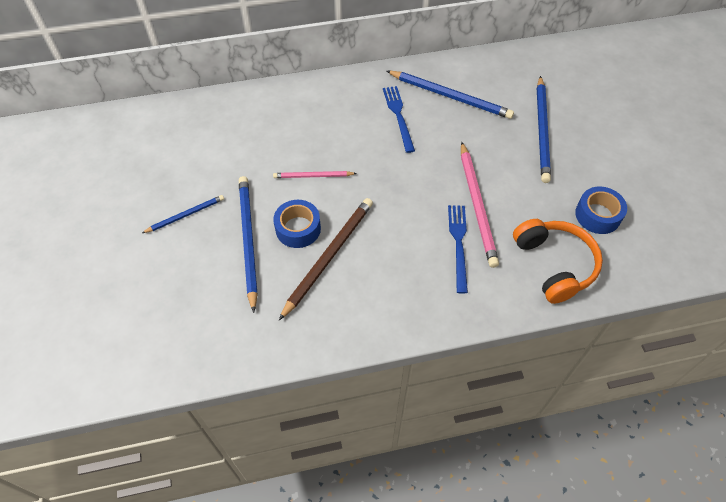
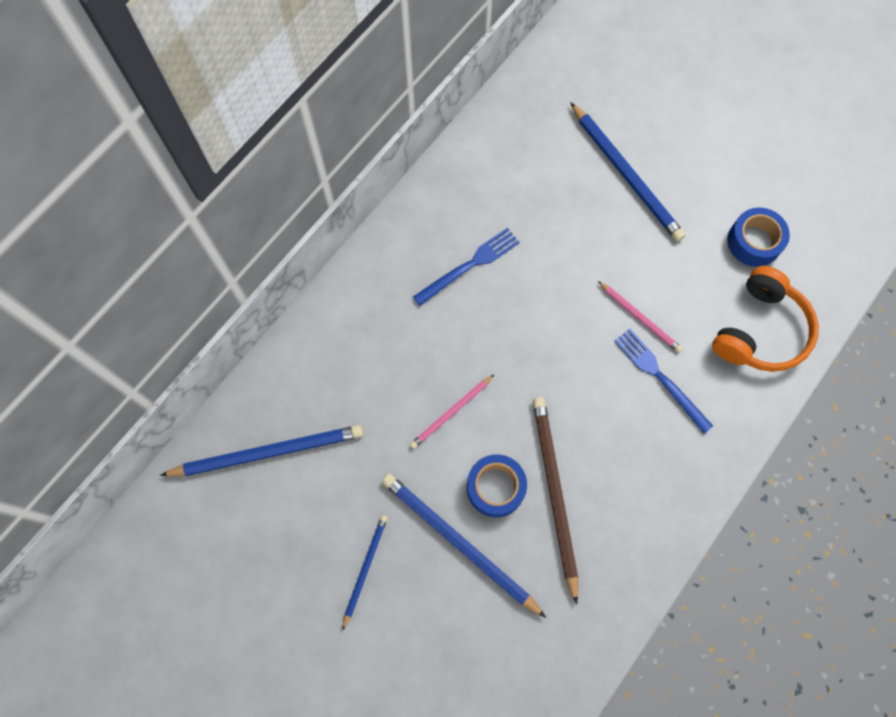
camera: 40 degrees left, 15 degrees up
blue fork [383,86,415,153] -> blue fork turned 105 degrees clockwise [413,228,520,306]
blue pencil [387,71,514,119] -> blue pencil moved to [160,425,363,476]
pink pencil [461,142,499,268] -> pink pencil [598,281,683,353], size x0.56
orange headphones [513,219,603,304] -> orange headphones turned 90 degrees clockwise [712,266,819,372]

